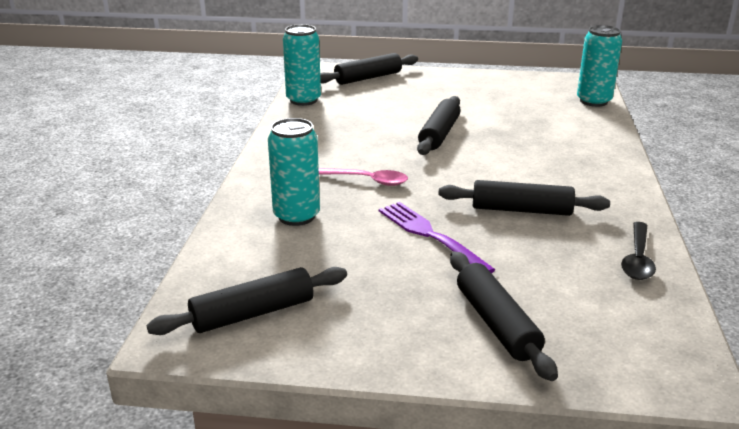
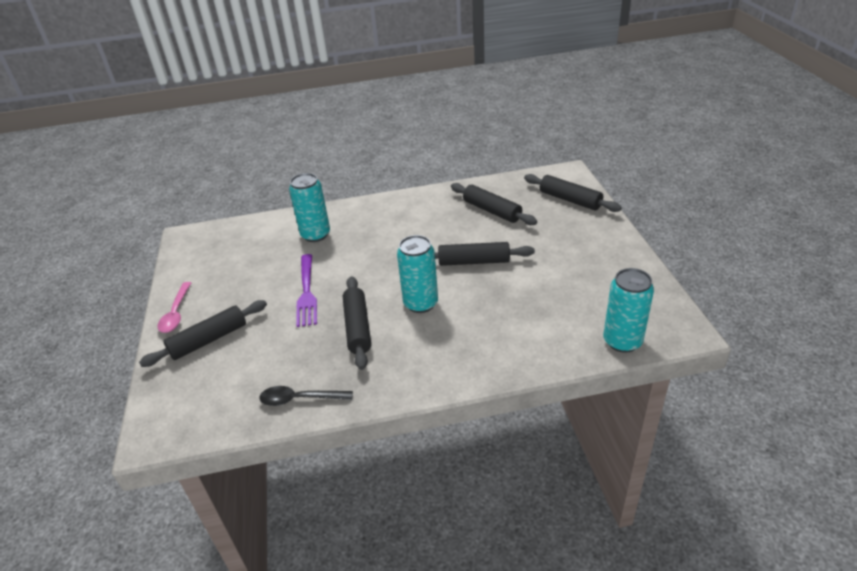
camera: 75 degrees right, 10 degrees up
black rolling pin [147,267,347,335] -> black rolling pin moved to [451,183,537,225]
turquoise can [283,24,321,106] -> turquoise can moved to [397,235,438,313]
pink spoon [319,168,408,186] -> pink spoon moved to [158,282,191,333]
purple fork [379,202,495,273] -> purple fork turned 135 degrees clockwise [296,254,317,327]

